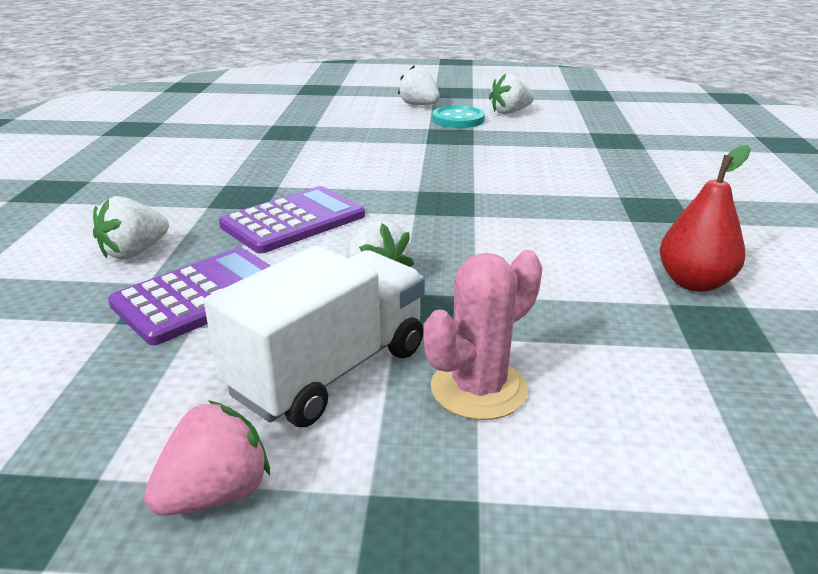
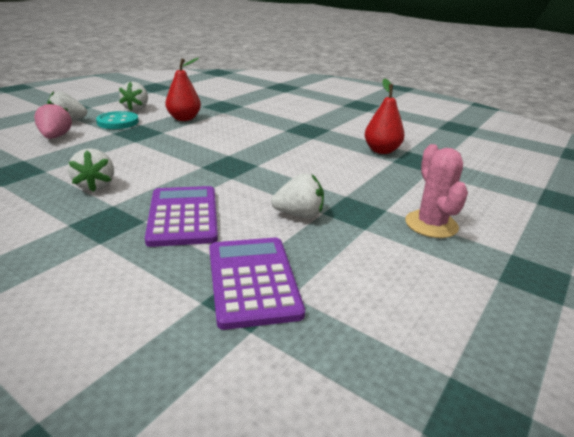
camera: 60 degrees left, 0 degrees up
white strawberry [93,196,169,260] -> white strawberry moved to [68,148,114,192]
pink strawberry [144,400,270,516] -> pink strawberry moved to [34,102,72,139]
white truck [204,245,425,427] -> none
none -> red pear [165,58,201,121]

